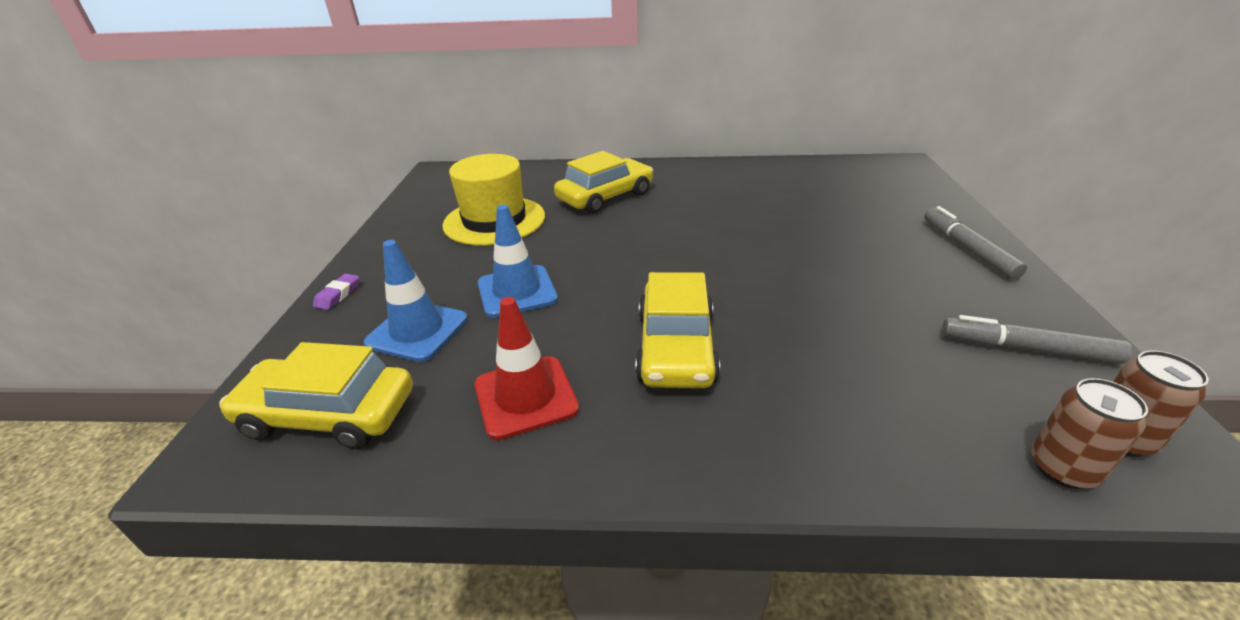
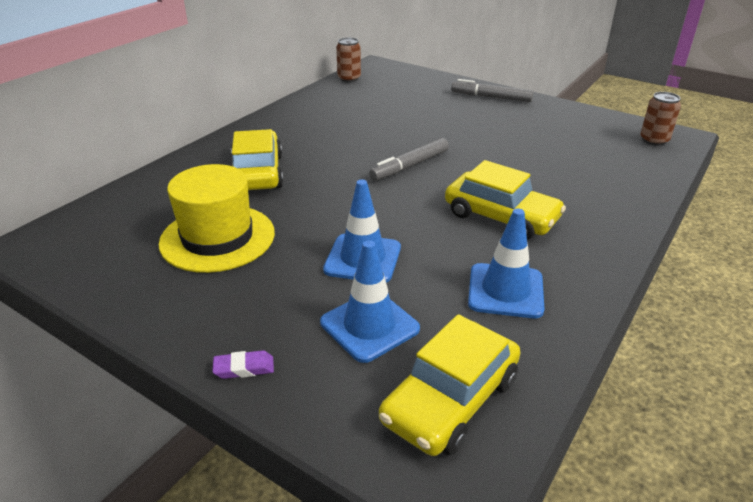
camera: 60 degrees left, 0 degrees up
purple eraser [313,274,359,310] -> purple eraser turned 60 degrees counterclockwise [212,350,274,379]
red traffic cone [474,297,579,440] -> blue traffic cone [468,208,544,318]
grey marker [942,315,1132,364] -> grey marker moved to [369,138,449,181]
brown can [1031,378,1148,489] -> brown can moved to [336,37,361,82]

